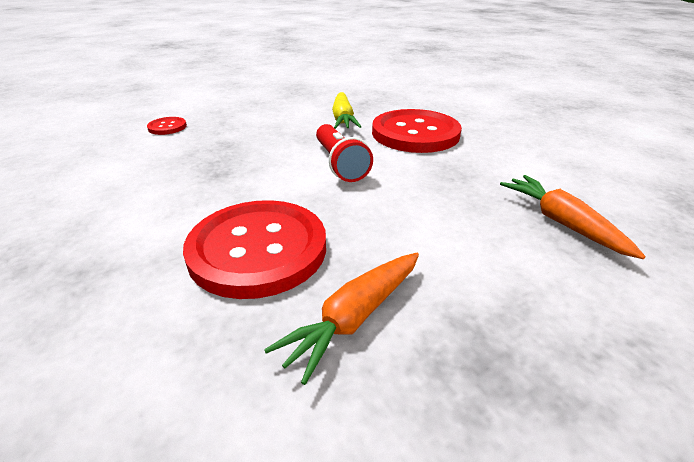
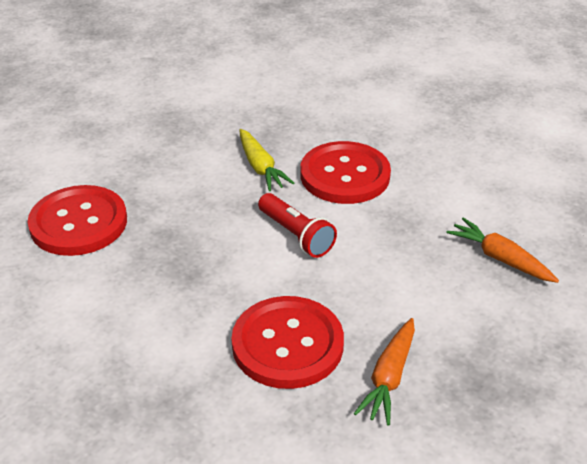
camera: 20 degrees left, 5 degrees up
red button [147,117,187,135] -> red button [28,185,127,256], size x2.30

